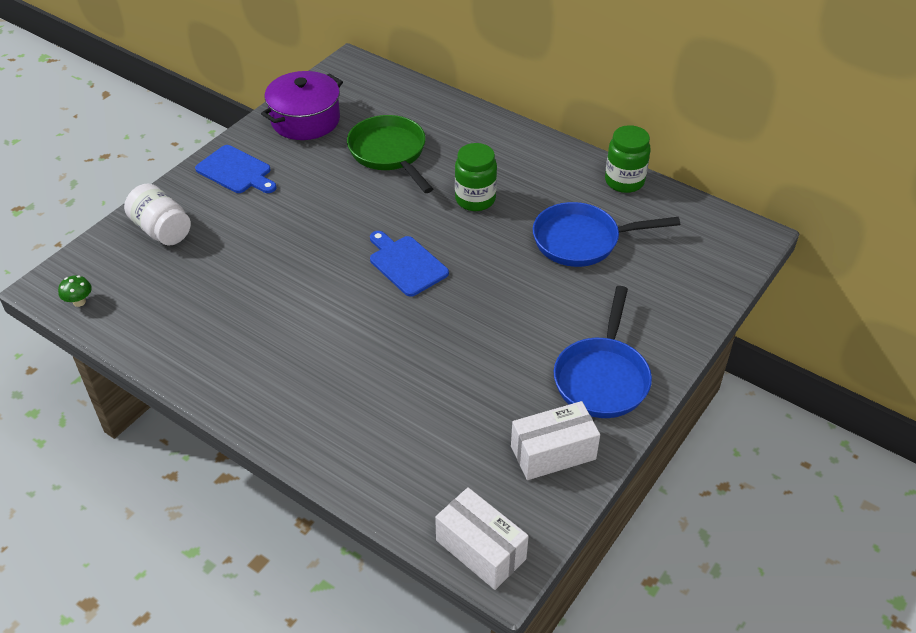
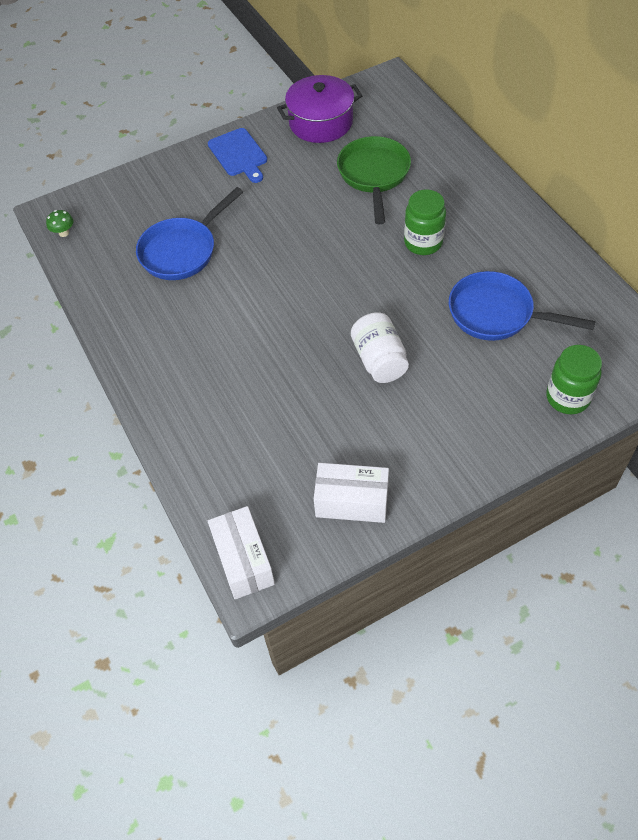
camera: 30 degrees right, 10 degrees up
white jar [124,184,191,246] -> white jar moved to [351,312,409,383]
blue cutting board [370,231,449,297] -> none
blue pan [554,286,652,418] -> blue pan moved to [136,187,243,280]
green jar [605,125,650,193] -> green jar moved to [546,345,602,414]

